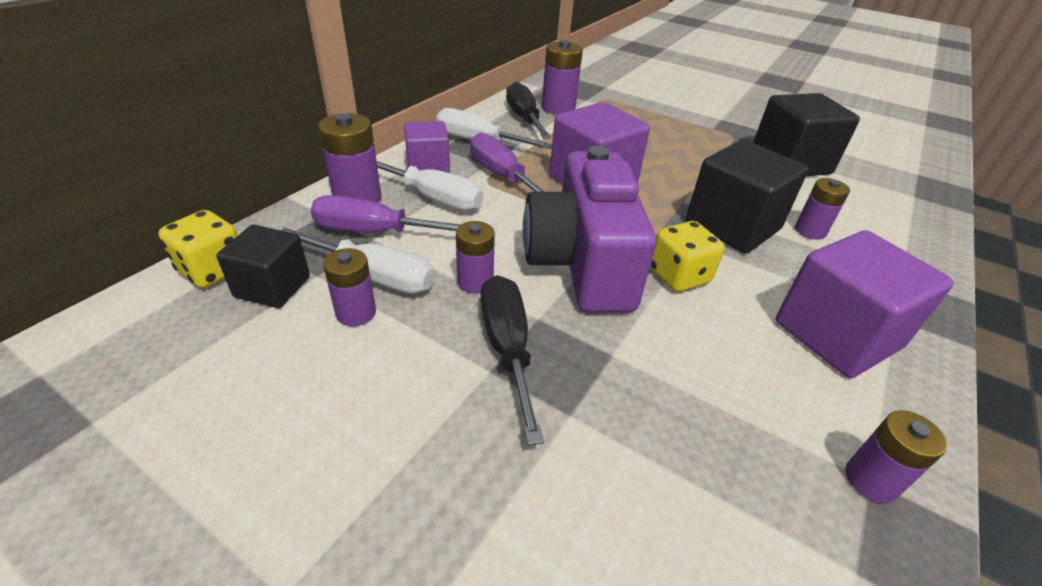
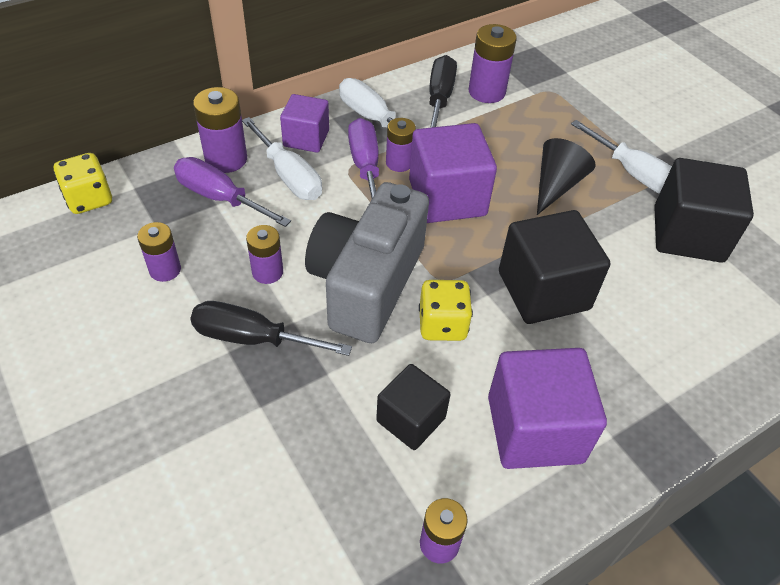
camera: 25 degrees right, 10 degrees up
black cube [216,225,310,308] -> black cube moved to [376,364,451,450]
white screwdriver [281,228,434,293] -> white screwdriver moved to [571,120,672,194]
black screwdriver [481,275,544,445] -> black screwdriver turned 90 degrees counterclockwise [190,301,352,356]
purple camera [523,146,656,313] -> grey camera [305,182,429,343]
purple battery [795,178,850,240] -> purple battery moved to [386,118,416,172]
none -> black cone [537,138,596,215]

